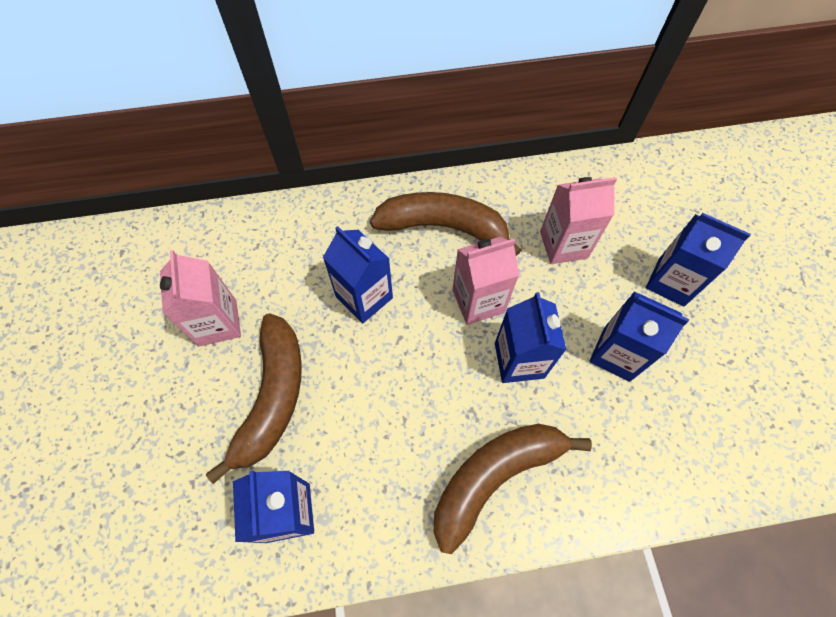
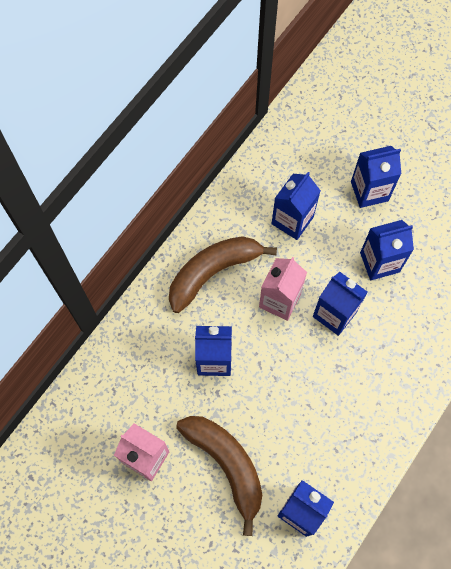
camera: 45 degrees left, 5 degrees up
brown banana [434,424,592,554] -> none
pink carton [540,177,617,264] -> blue carton [272,172,321,240]

